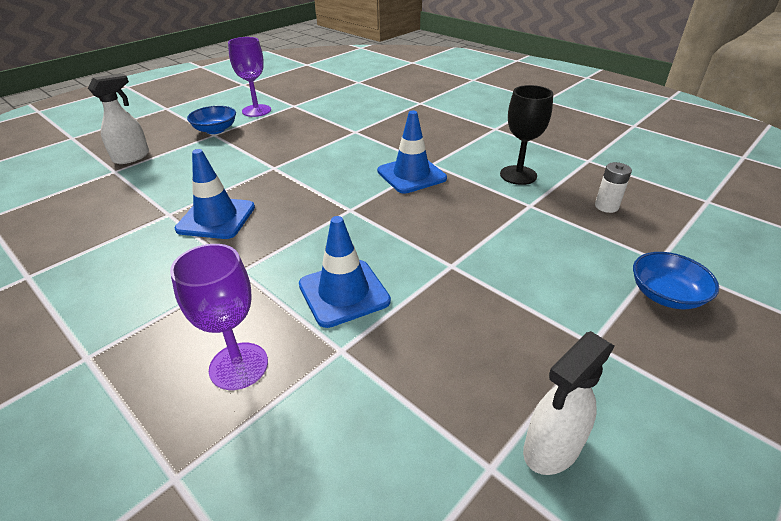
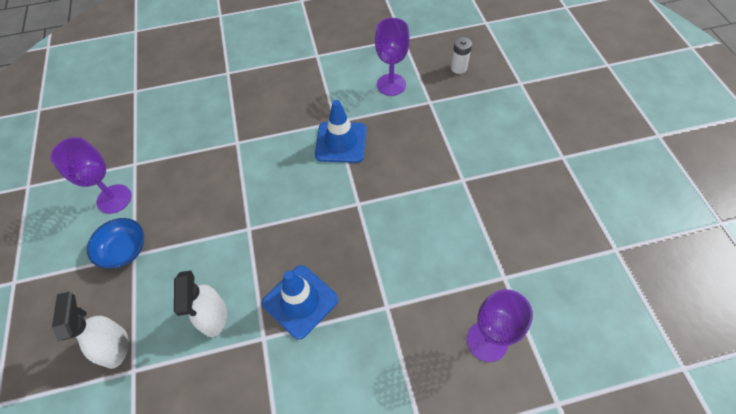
camera: 55 degrees left, 20 degrees up
blue traffic cone [299,216,391,328] -> none
black goblet [500,85,553,185] -> purple goblet [375,18,410,96]
white spray bottle [523,331,615,475] -> white spray bottle moved to [174,271,227,337]
blue bowl [633,252,719,309] -> none

